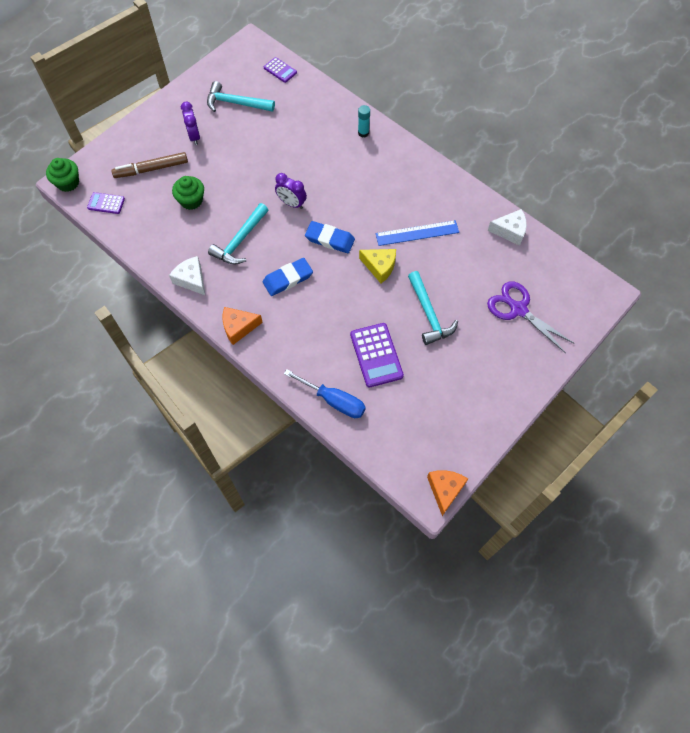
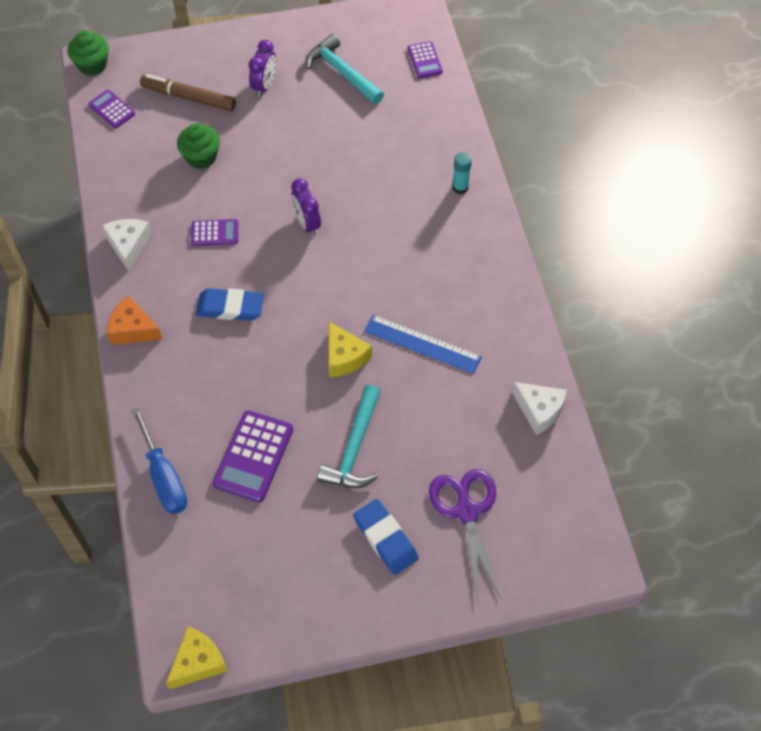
camera: 35 degrees right, 5 degrees down
turquoise hammer [208,203,268,265] -> purple calculator [191,219,238,246]
blue eraser [305,221,355,253] -> blue eraser moved to [353,499,419,575]
orange cheese [427,470,468,516] -> yellow cheese [166,626,228,689]

